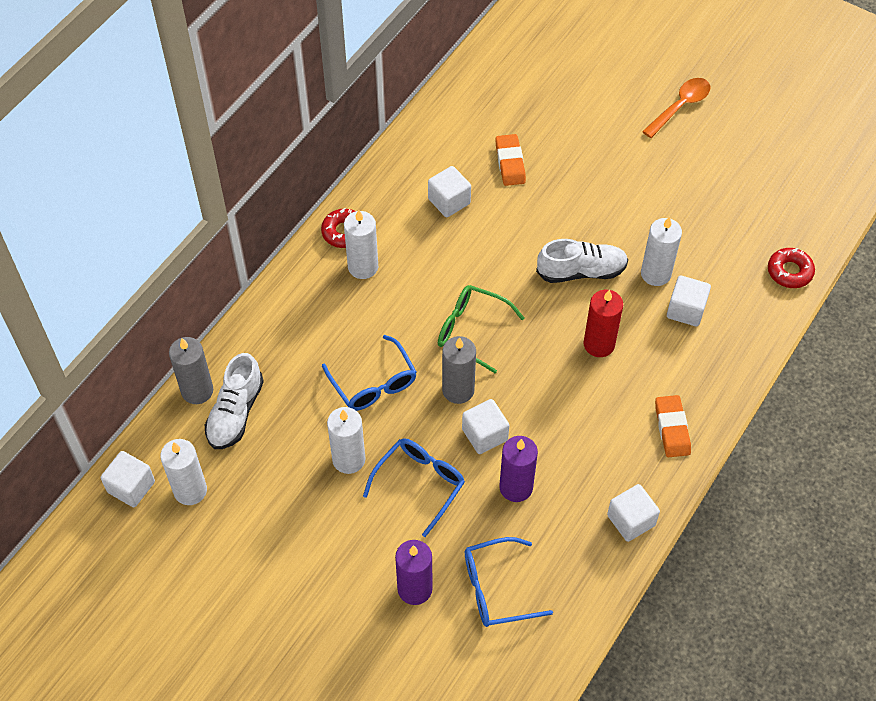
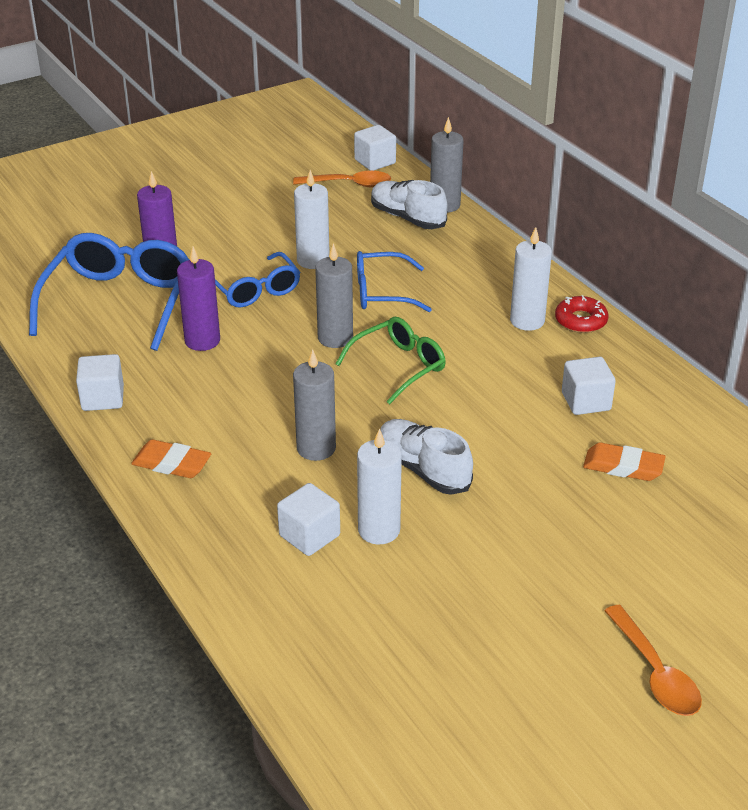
camera: 115 degrees right, 20 degrees down
white candle [160,439,207,505] -> orange spoon [293,171,391,188]
white cube [462,399,509,454] -> none
blue glasses [465,537,553,627] -> blue glasses [29,233,190,351], size x1.65
white shoe [536,239,628,283] -> white shoe turned 120 degrees clockwise [380,419,473,495]
red candle [584,289,623,357] -> grey candle [293,349,336,461]
red donut [768,248,815,288] -> none

